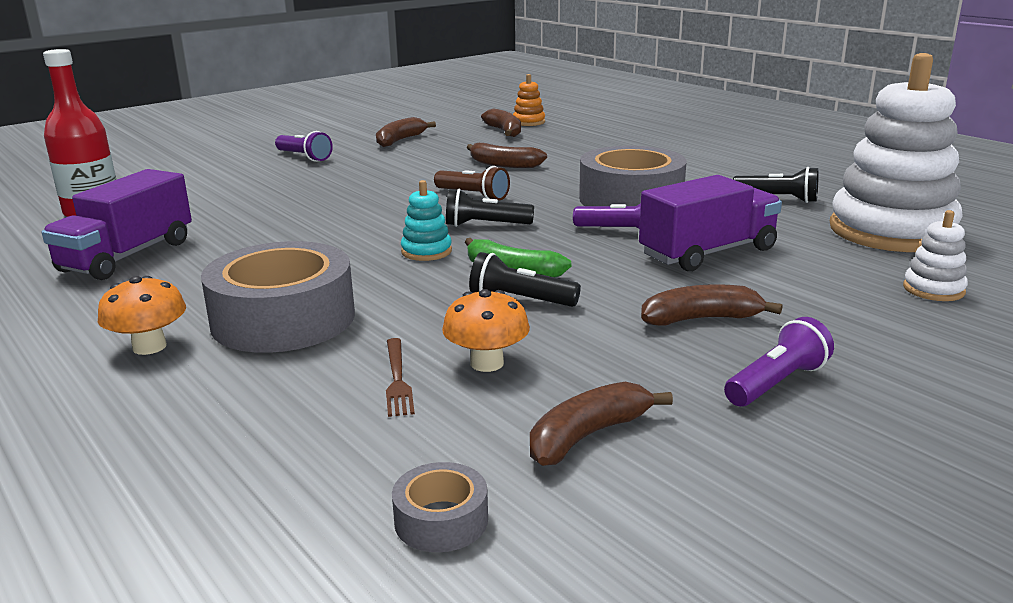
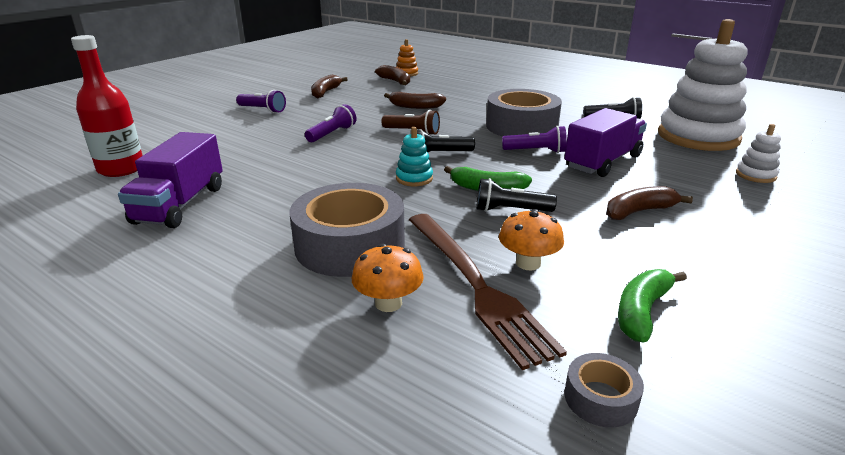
camera: 15 degrees left, 5 degrees up
orange mushroom [98,276,186,355] -> orange mushroom moved to [352,244,424,312]
brown fork [386,338,415,417] -> brown fork [409,214,567,370], size x2.34
brown banana [530,382,673,466] -> green banana [618,269,687,343]
purple flashlight [724,317,834,407] -> purple flashlight moved to [305,104,356,142]

